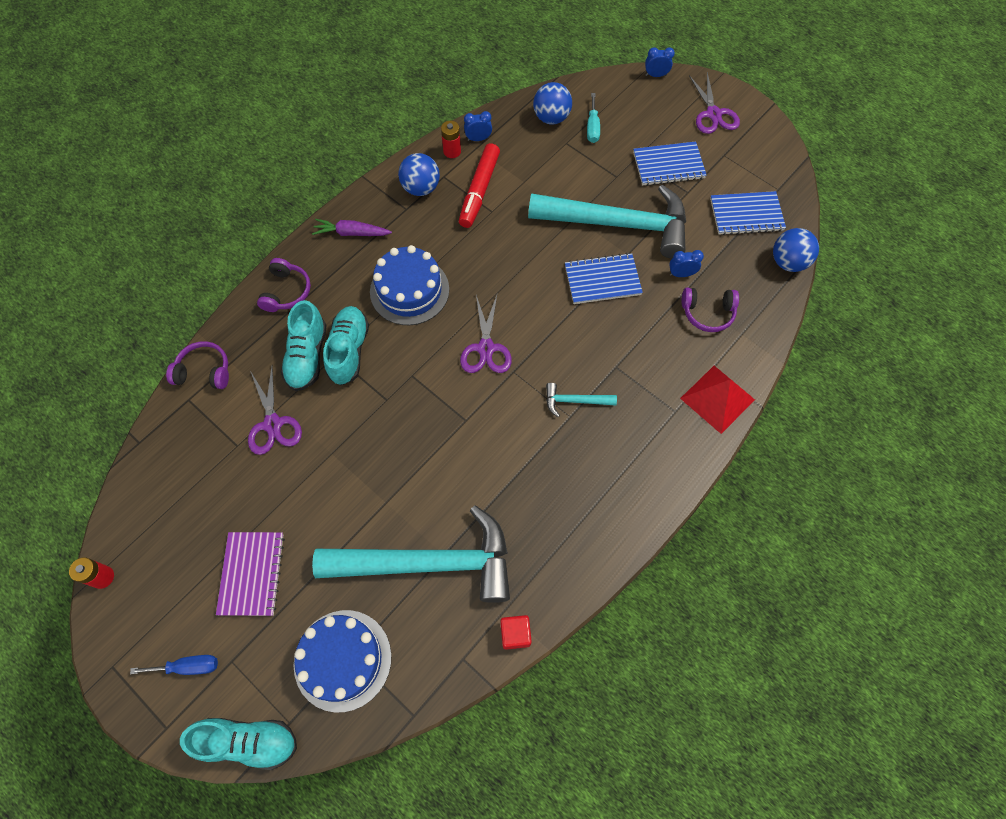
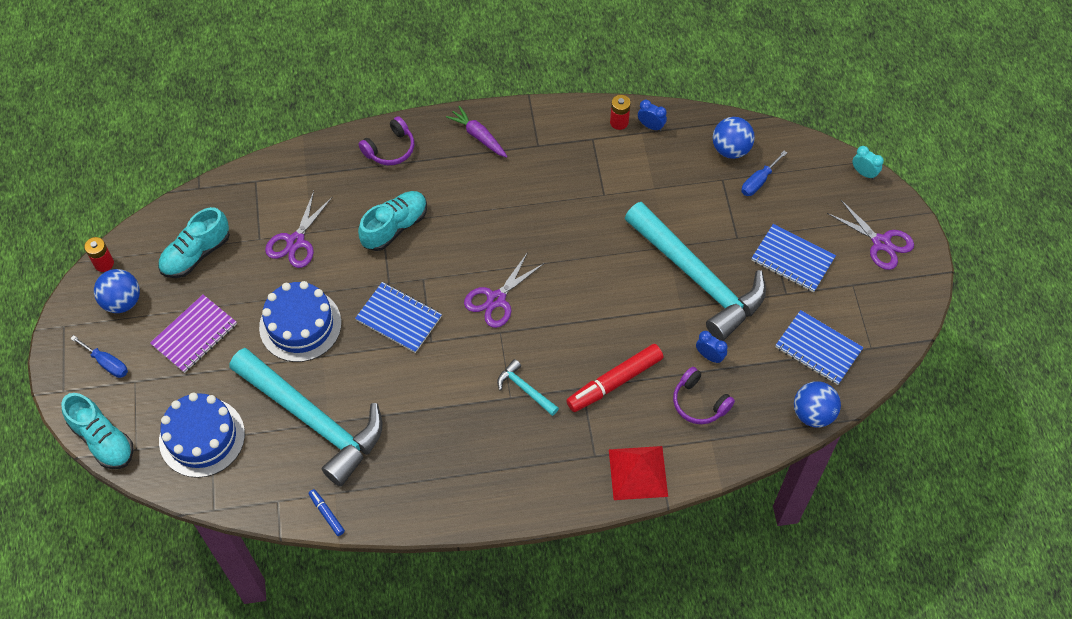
camera: 40 degrees right, 5 degrees down
purple headphones [166,341,229,389] -> none
turquoise shoe [281,300,327,391] -> turquoise shoe moved to [158,207,230,278]
blue cake [370,245,449,325] -> blue cake moved to [259,281,341,362]
blue ball [398,153,440,196] -> blue ball moved to [94,269,140,313]
red marker [459,143,500,228] -> red marker moved to [566,344,663,412]
red cube [500,615,532,650] -> blue marker [309,489,345,536]
blue notebook [565,253,643,304] -> blue notebook moved to [355,282,442,353]
turquoise screwdriver [587,93,600,143] -> blue screwdriver [741,151,787,196]
blue clock [645,47,675,77] -> turquoise clock [852,146,884,180]
purple scissors [689,72,740,134] -> purple scissors turned 75 degrees counterclockwise [827,199,914,270]

